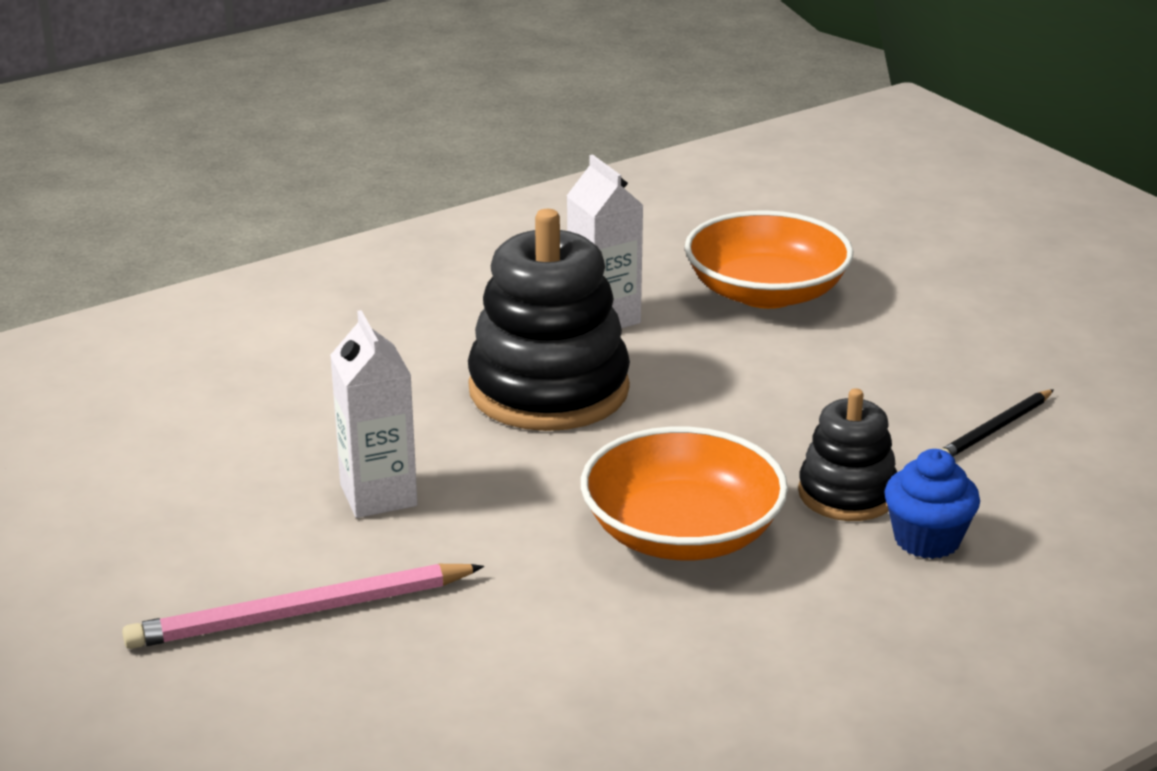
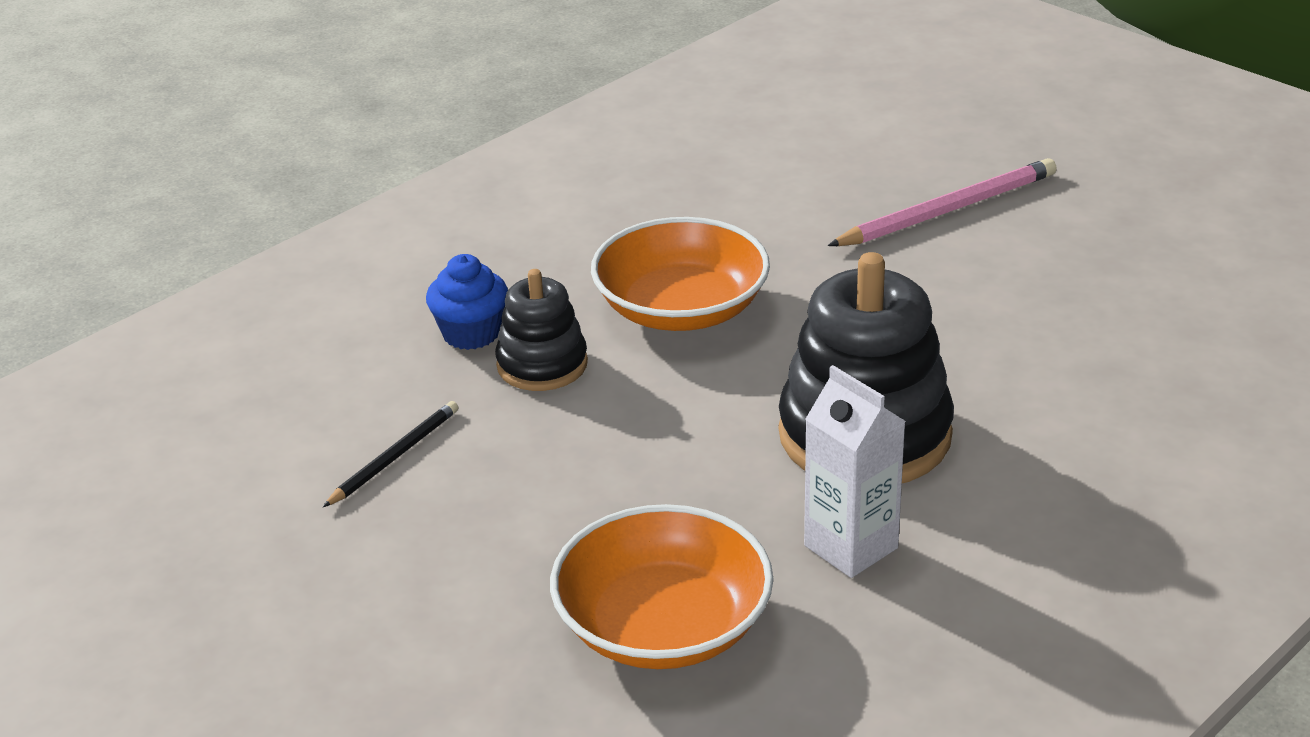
camera: 170 degrees right, 5 degrees up
white carton [330,310,417,518] -> none

